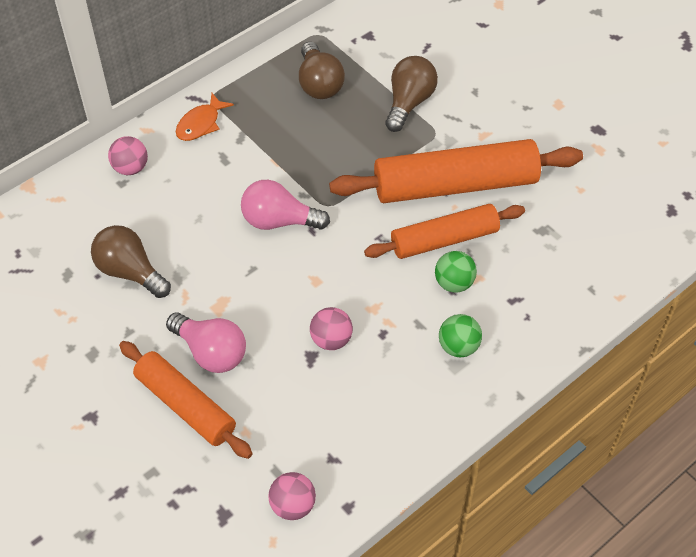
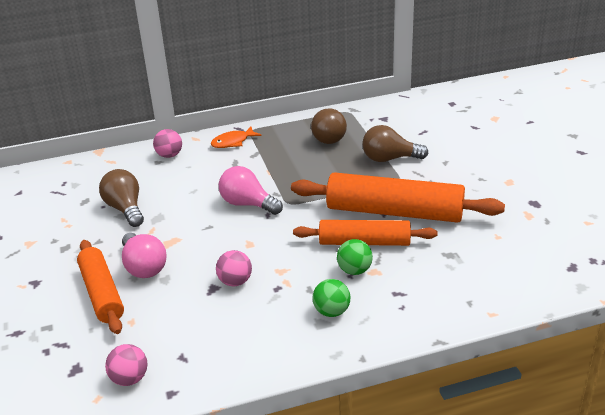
camera: 25 degrees right, 20 degrees down
brown light bulb [385,56,438,132] -> brown light bulb turned 135 degrees counterclockwise [362,125,428,162]

